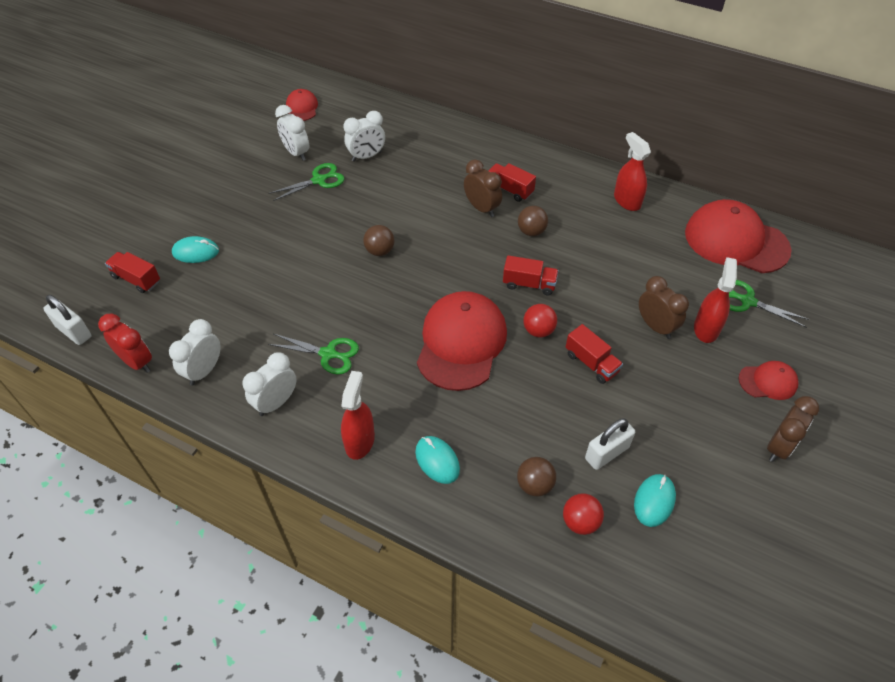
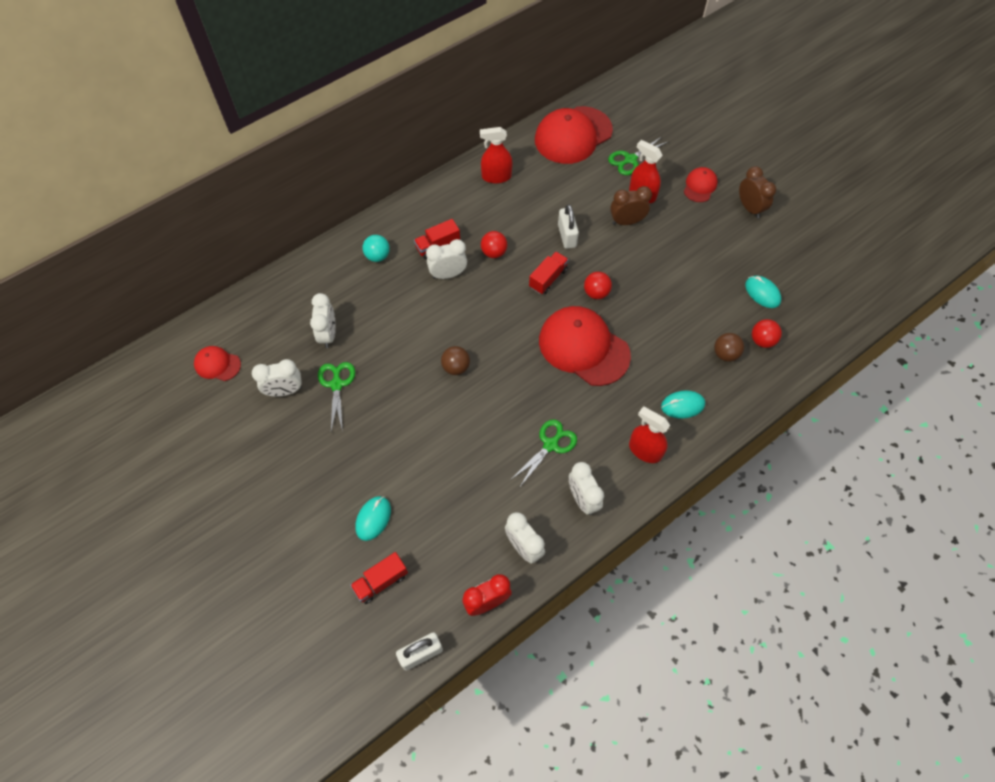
camera: 65 degrees left, 10 degrees up
brown clock [464,159,502,217] -> white clock [426,239,467,279]
brown ball [518,206,548,236] -> red ball [481,231,507,258]
red truck [566,324,623,384] -> none
white padlock [585,418,635,470] -> white padlock moved to [558,204,579,249]
none -> turquoise ball [363,235,390,262]

